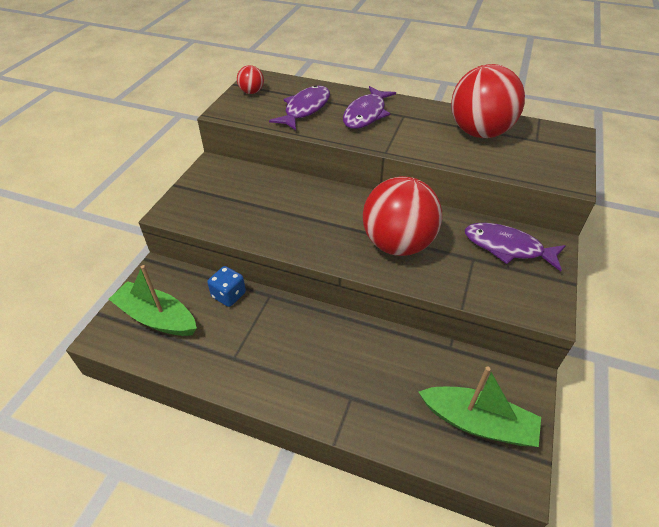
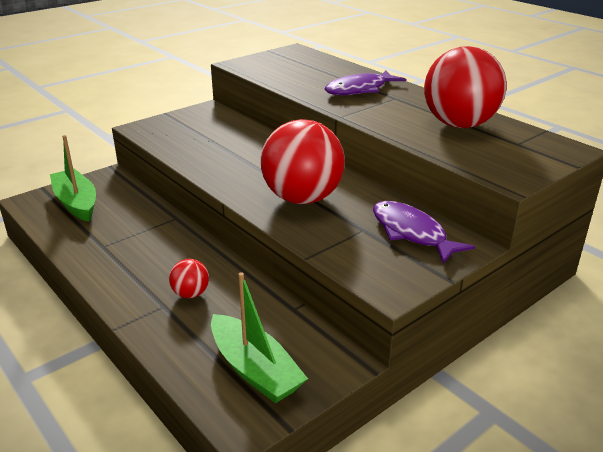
camera: 30 degrees right, 15 degrees down
blue dice [207,266,246,307] -> none
red ball [237,65,264,94] -> red ball moved to [169,259,209,298]
purple fish [269,85,330,130] -> none

